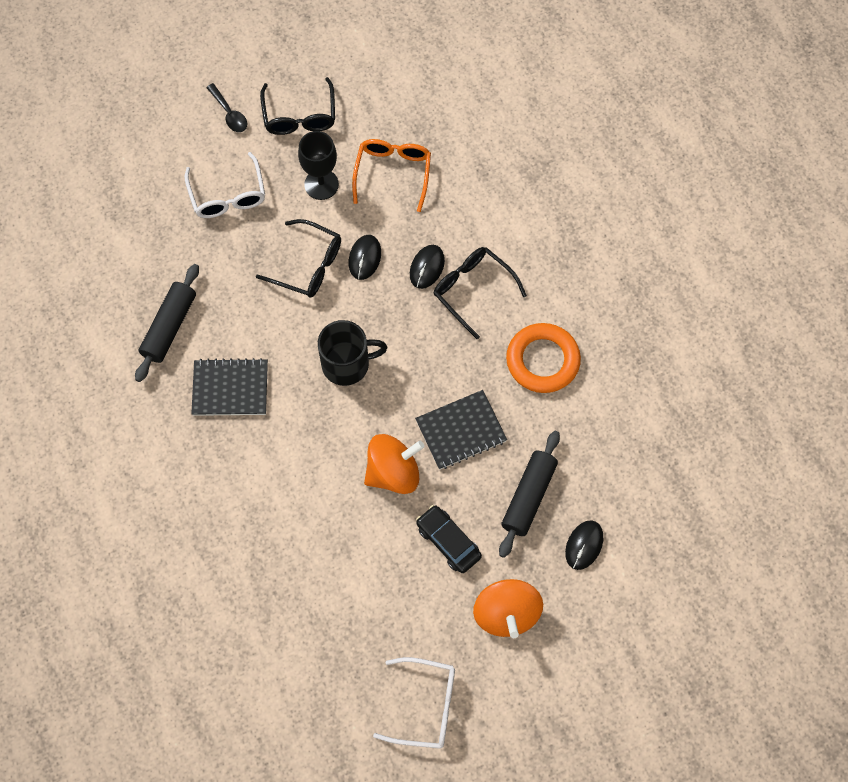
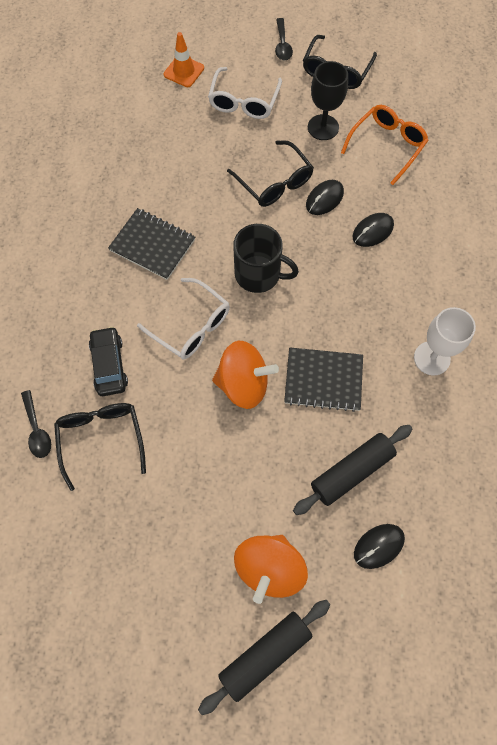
camera: 30 degrees right, 0 degrees up
black rolling pin [135,264,199,382] -> black rolling pin moved to [198,600,330,715]
white glasses [373,657,455,749] -> white glasses moved to [137,278,230,359]
black car [416,505,482,573] -> black car moved to [89,326,128,396]
black glasses [433,247,527,339] -> black glasses moved to [54,403,146,491]
orange ring [506,323,581,393] -> white goblet [414,307,476,375]
none -> black spoon [21,390,51,458]
none -> orange traffic cone [164,32,204,87]

